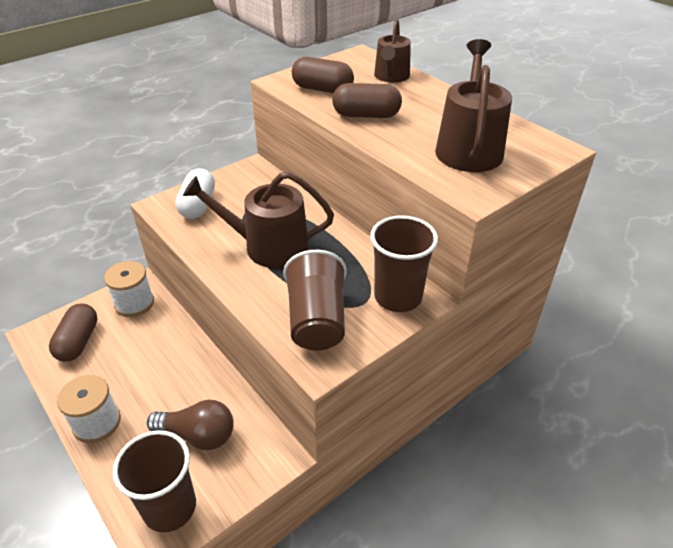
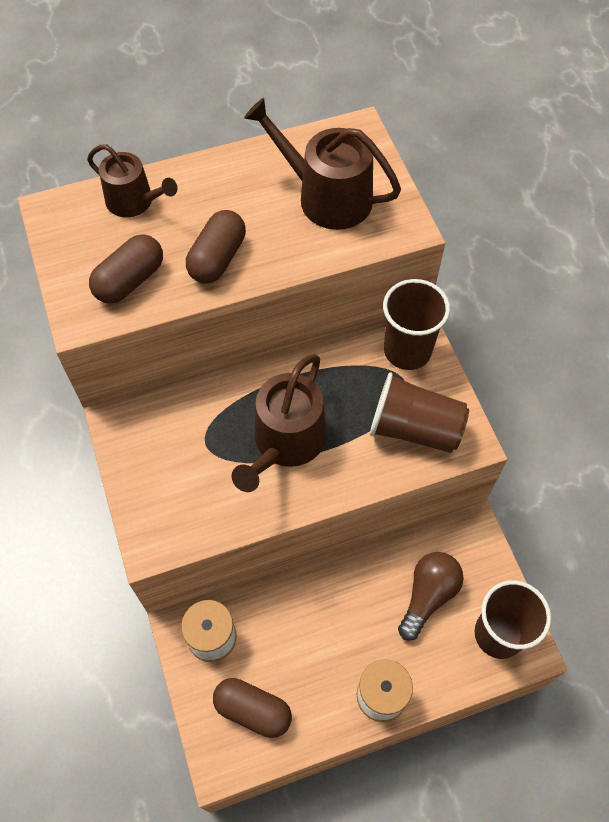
camera: 70 degrees left, 20 degrees up
white capsule [175,168,215,219] -> none

